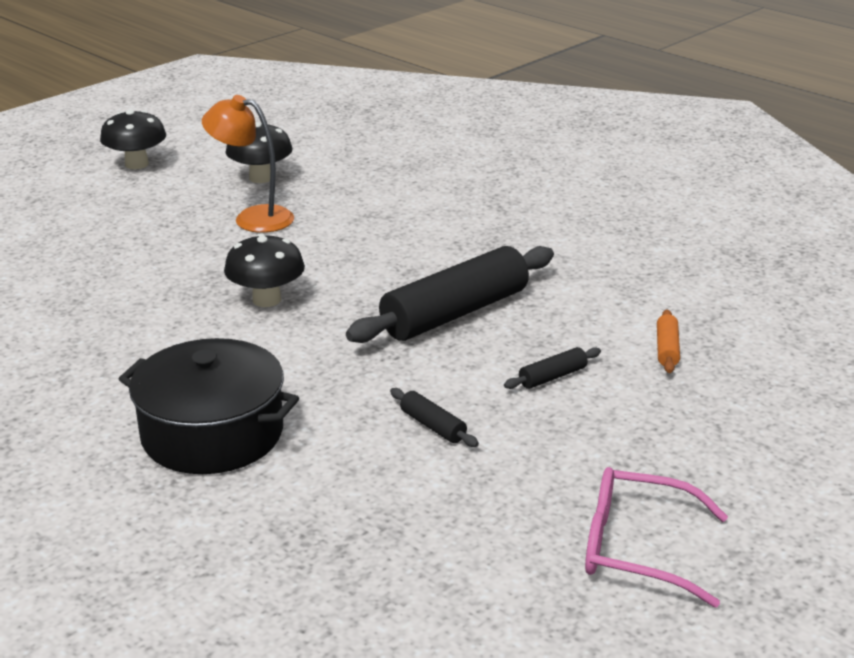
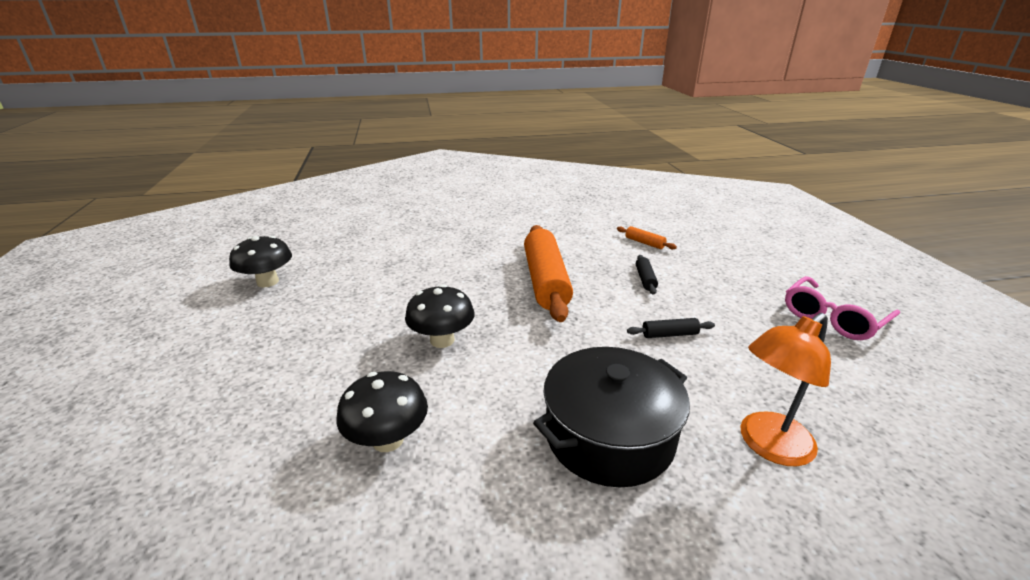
camera: 55 degrees left, 0 degrees up
black mushroom [100,109,166,169] -> black mushroom moved to [336,371,428,452]
orange lamp [202,95,294,233] -> orange lamp moved to [740,313,831,467]
black rolling pin [346,246,554,343] -> orange rolling pin [524,225,573,322]

